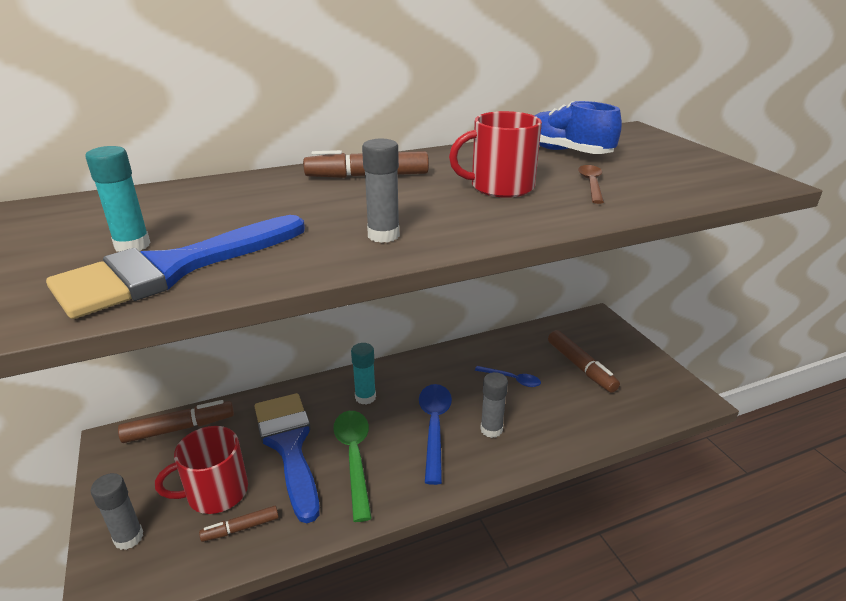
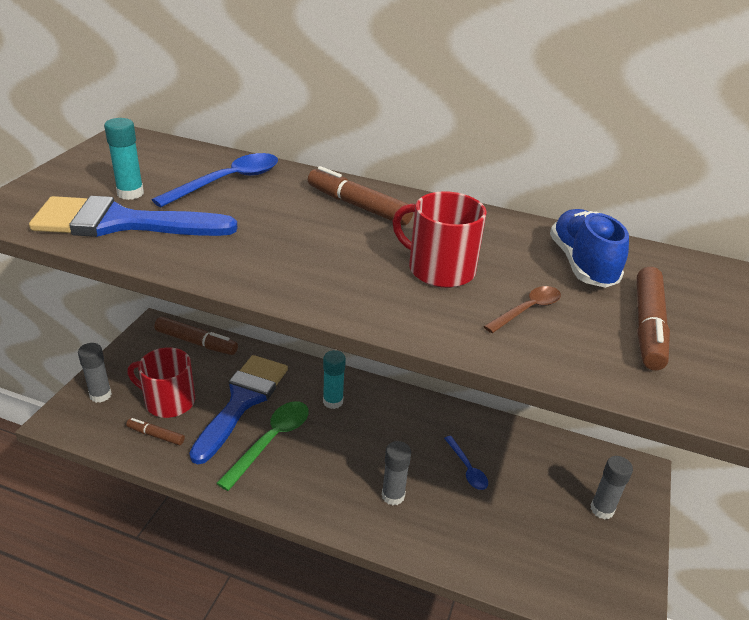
camera: 40 degrees right, 5 degrees up
grey glue stick [362,139,400,243] -> grey glue stick moved to [591,456,633,520]
blue spoon [419,384,452,485] -> blue spoon moved to [152,153,278,207]
brown marker [548,330,620,393] -> brown marker moved to [637,267,670,370]

